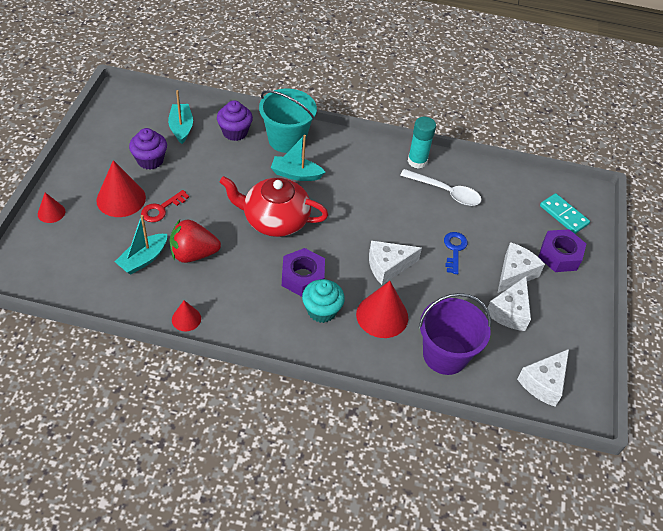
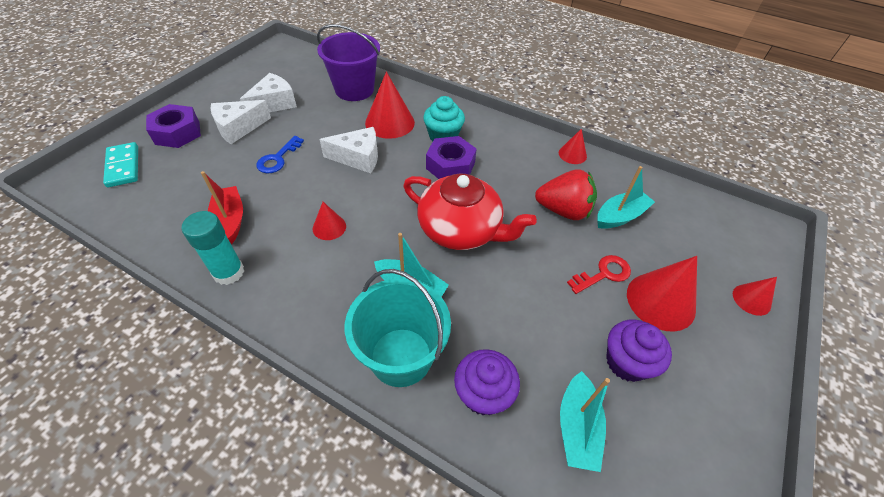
camera: 160 degrees left, 0 degrees up
white spoon [400,169,482,206] -> red boat [201,171,243,244]
white cheese [517,349,569,407] -> none
none -> red cone [313,202,346,240]

